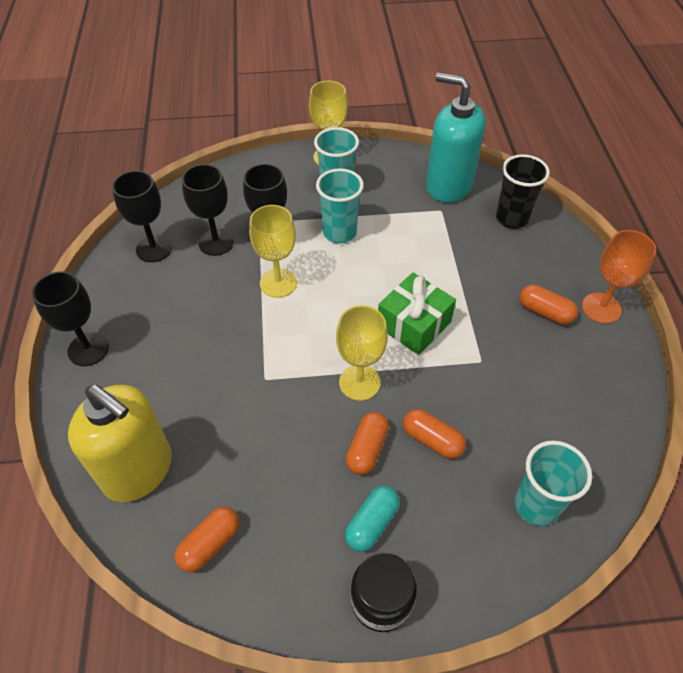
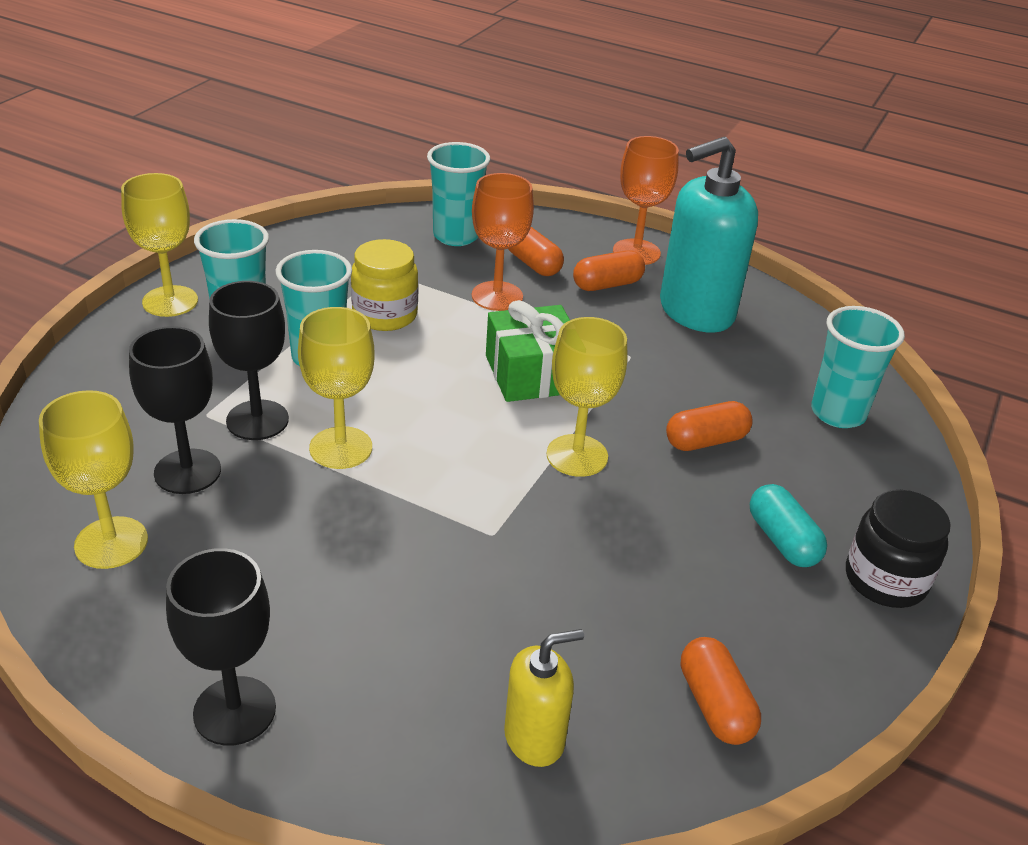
camera: 60 degrees left, 15 degrees down
yellow soap dispenser [68,385,172,502] -> yellow soap dispenser [504,629,584,767], size x0.53
black goblet [112,171,172,262] -> yellow goblet [39,390,148,569]
orange capsule [346,412,389,475] -> orange capsule moved to [508,227,564,276]
turquoise soap dispenser [426,72,486,203] -> turquoise soap dispenser moved to [660,137,758,333]
black cup [496,154,550,229] -> turquoise cup [427,142,490,246]
none -> yellow jar [351,239,418,331]
none -> orange goblet [472,173,534,311]

